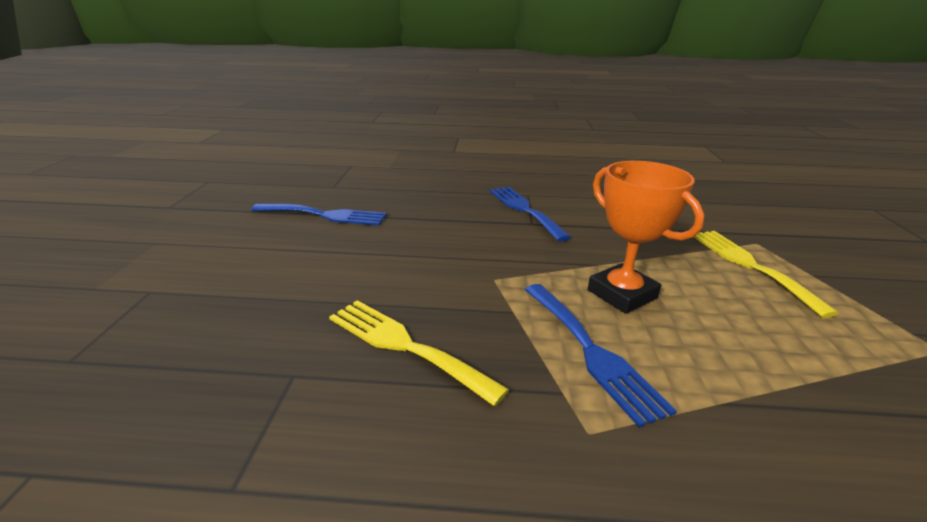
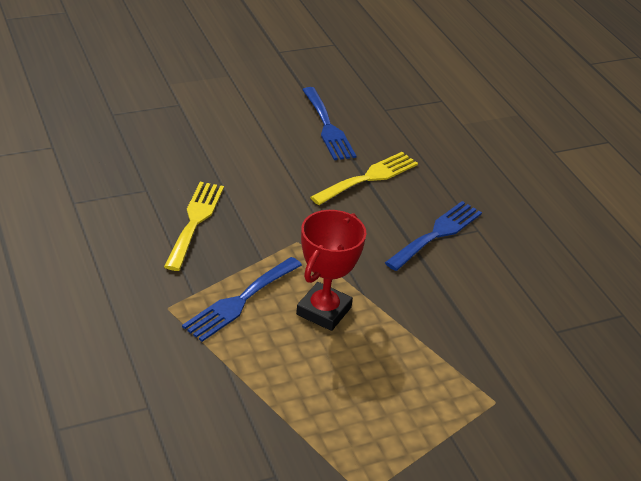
camera: 60 degrees right, 10 degrees up
orange trophy [588,161,704,314] -> red trophy [296,210,366,331]
yellow fork [694,231,839,318] -> yellow fork moved to [310,152,418,205]

